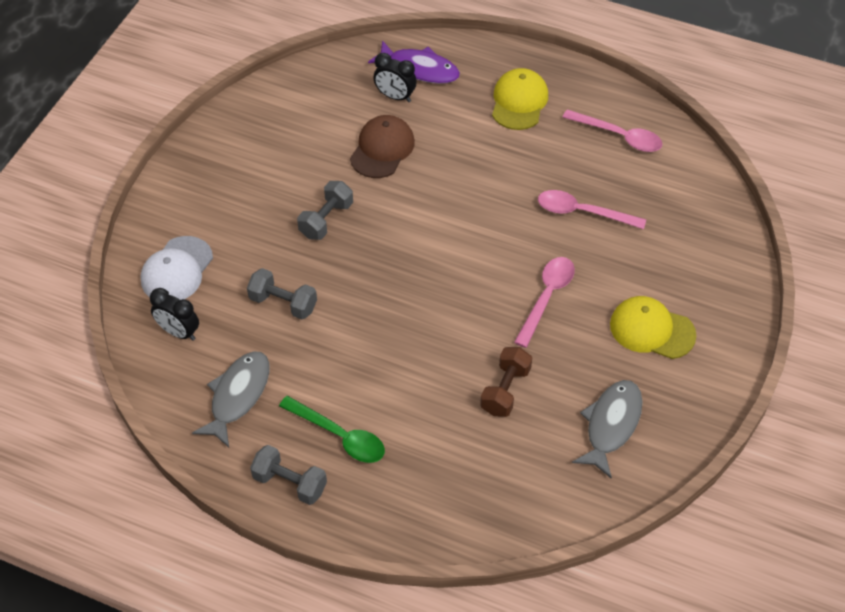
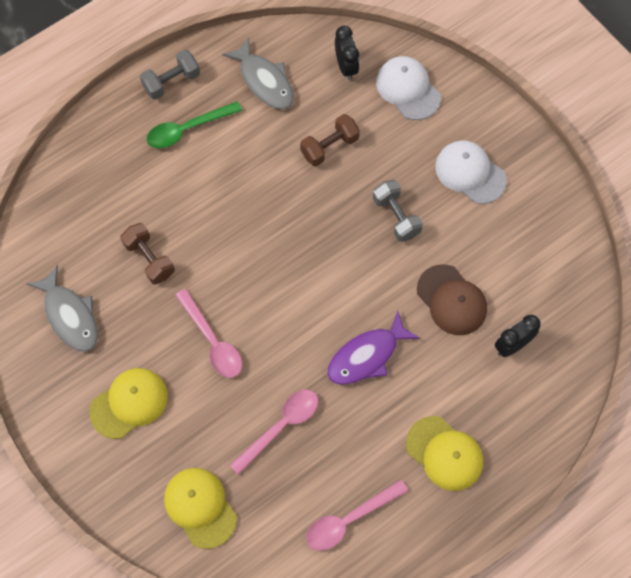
camera: 120 degrees right, 15 degrees up
black clock [150,288,199,341] -> black clock turned 105 degrees clockwise [335,26,359,81]
grey dumbbell [247,268,317,319] -> brown dumbbell [300,114,360,166]
purple fish [368,40,460,84] -> purple fish moved to [327,311,420,385]
none -> yellow cap [164,468,237,549]
none -> white cap [435,140,507,204]

